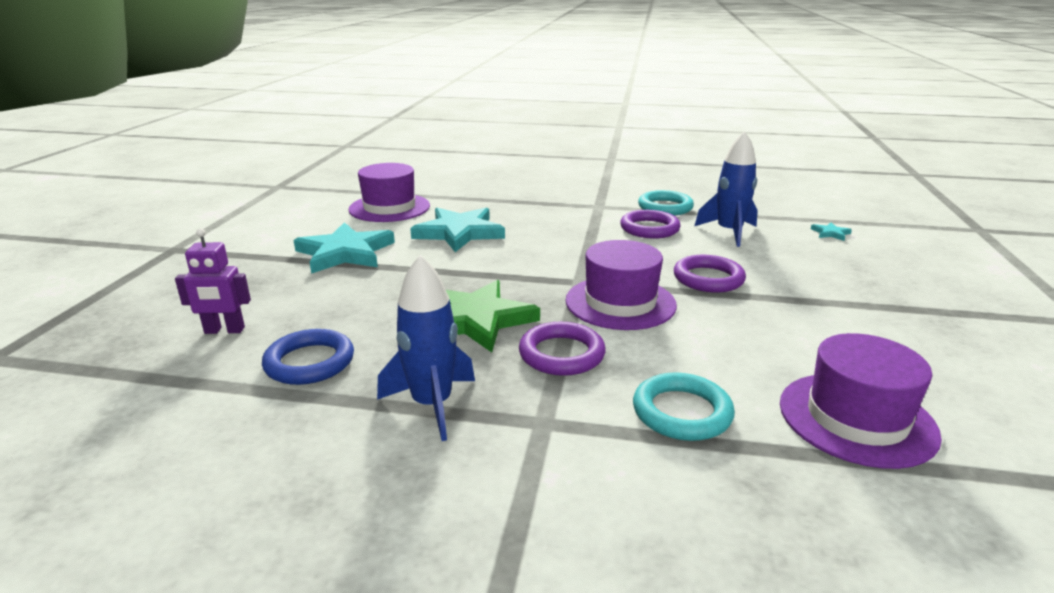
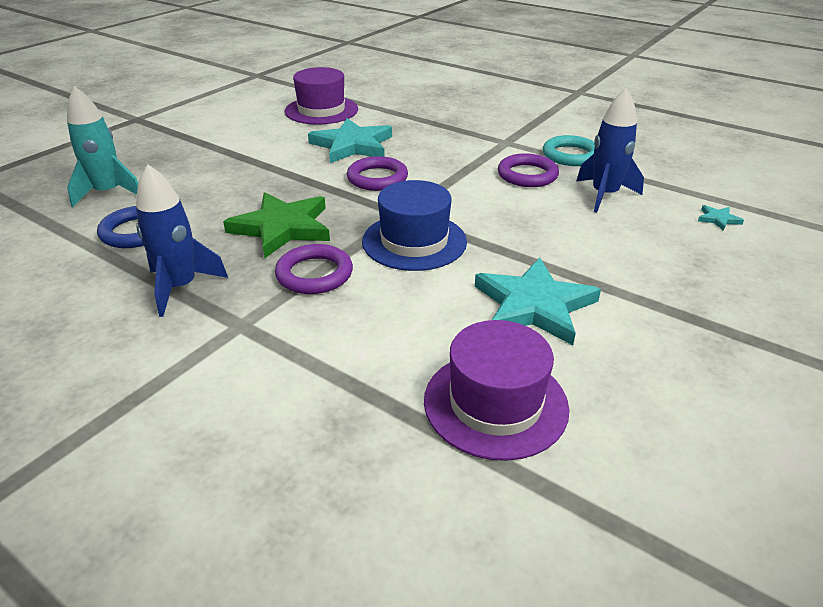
camera: 25 degrees right, 10 degrees up
purple robot [175,228,251,334] -> turquoise rocket [67,86,138,207]
turquoise star [294,222,395,274] -> turquoise star moved to [475,258,601,345]
purple hat [565,240,677,330] -> blue hat [362,180,467,271]
turquoise ring [633,373,735,441] -> none
purple ring [674,255,746,293] -> purple ring moved to [347,156,408,191]

